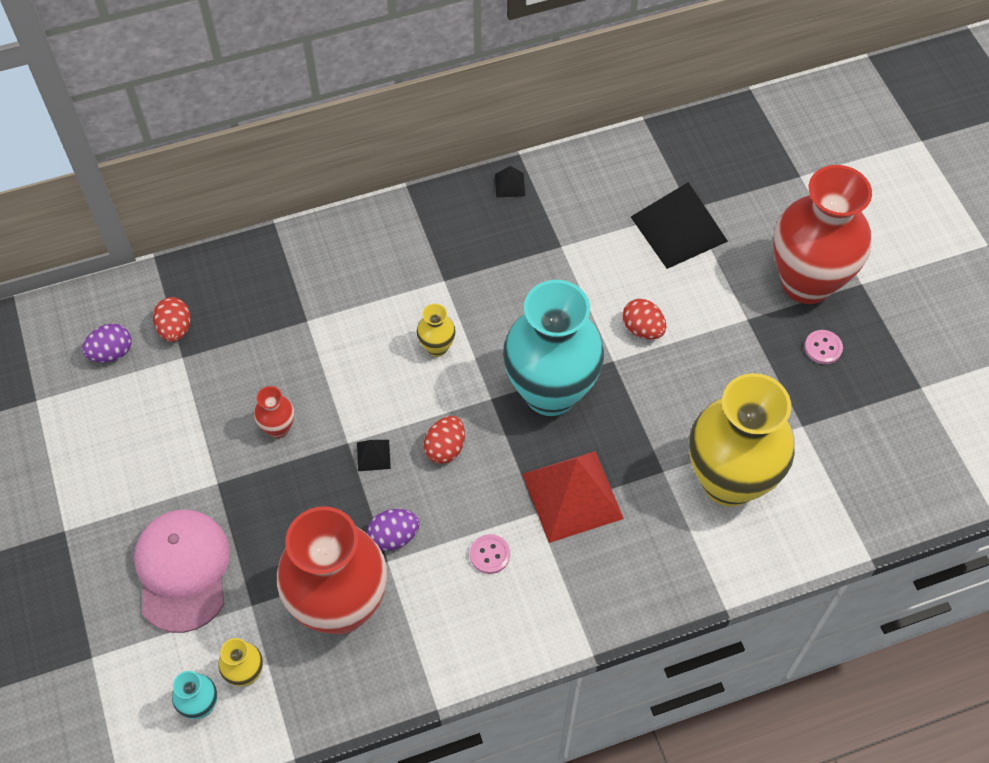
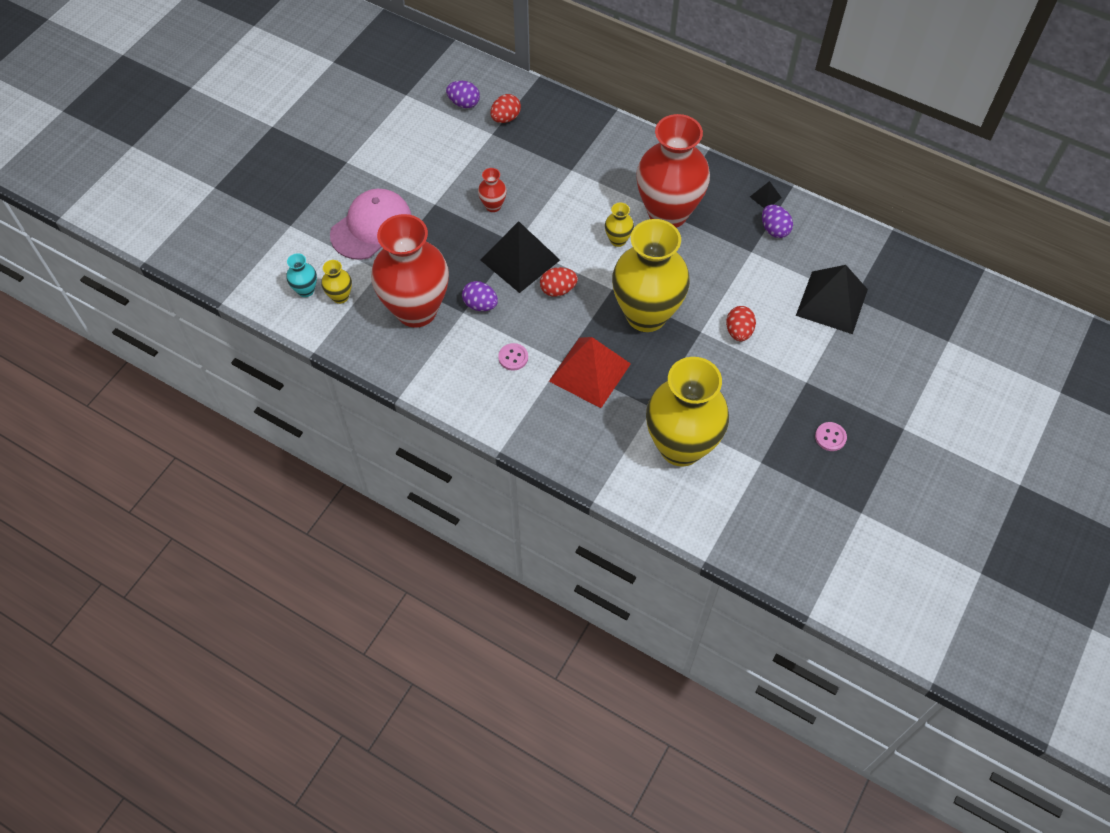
camera: 50 degrees right, 0 degrees up
black pyramid [357,440,391,471] -> black pyramid [481,221,560,293], size x2.41
turquoise vase [503,280,604,416] -> yellow vase [612,219,690,332]
red vase [773,165,872,304] -> red vase moved to [636,114,710,228]
none -> purple egg [762,205,793,238]

